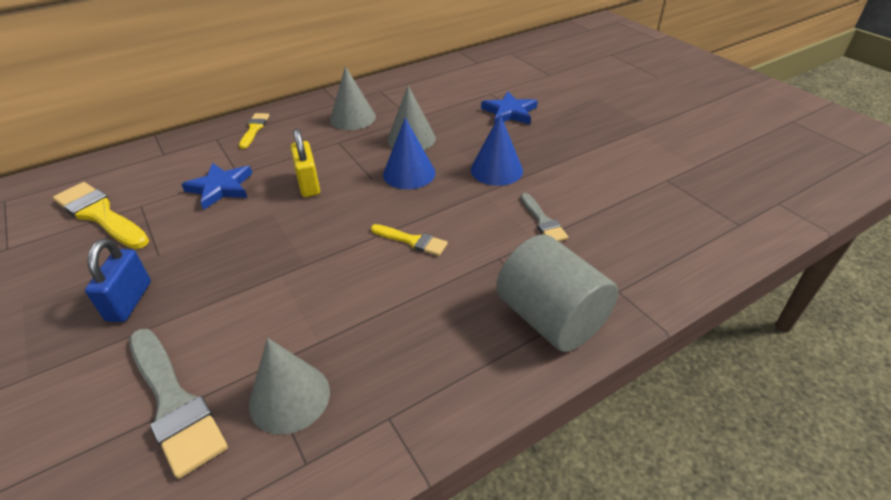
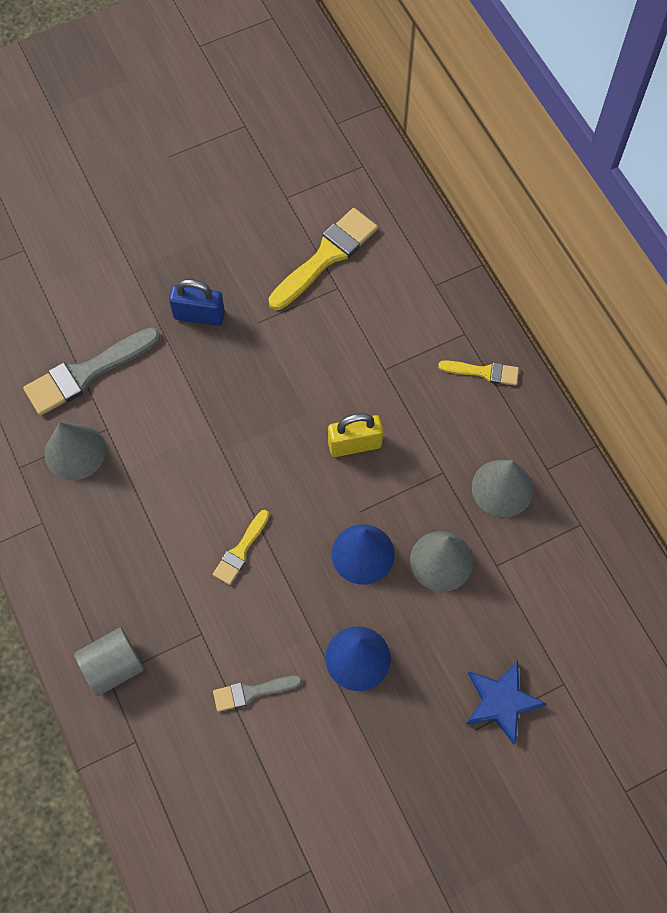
camera: 95 degrees right, 25 degrees up
blue star [181,163,252,210] -> none
grey cylinder [496,234,618,352] -> grey cylinder [74,628,144,696], size x0.66

